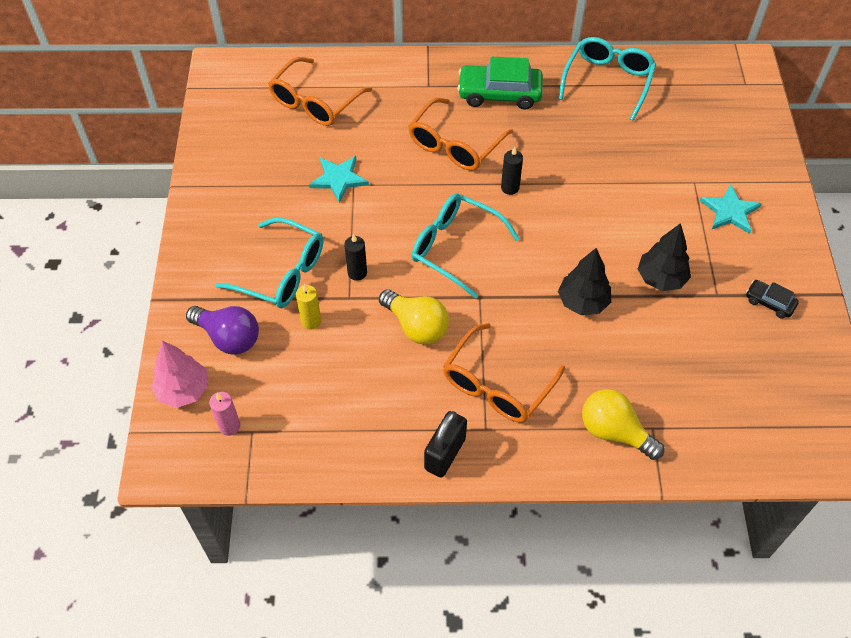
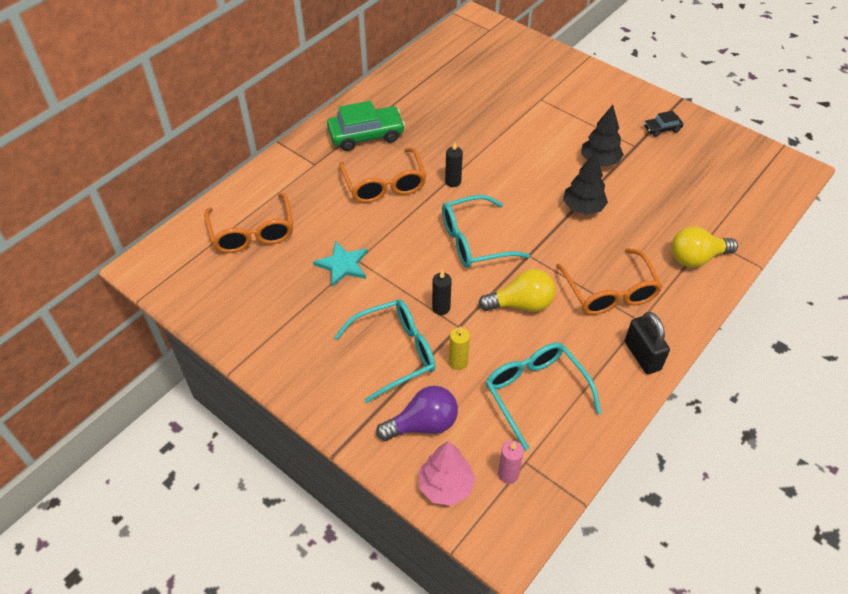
camera: 50 degrees left, 5 degrees down
green car [457,57,543,110] -> green car turned 150 degrees counterclockwise [327,101,405,151]
turquoise glasses [558,37,656,121] -> turquoise glasses moved to [486,343,601,451]
turquoise star [700,184,762,234] -> none

